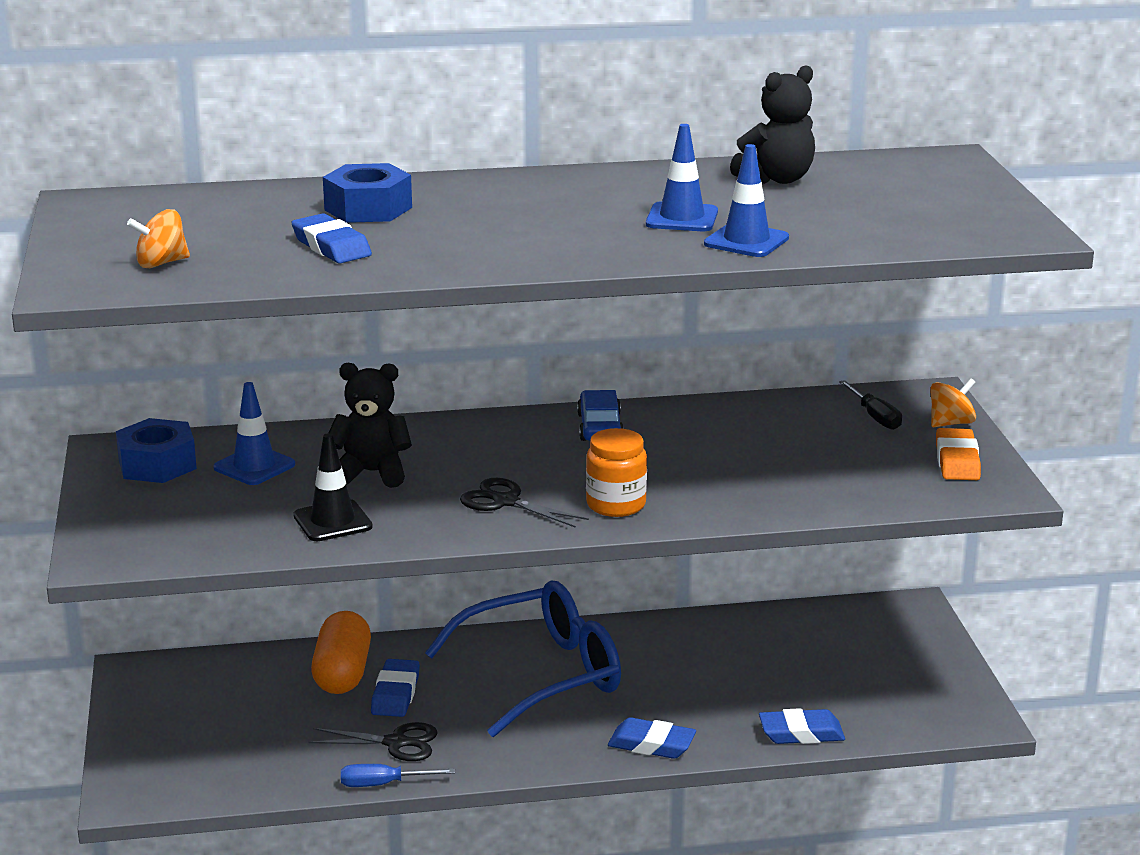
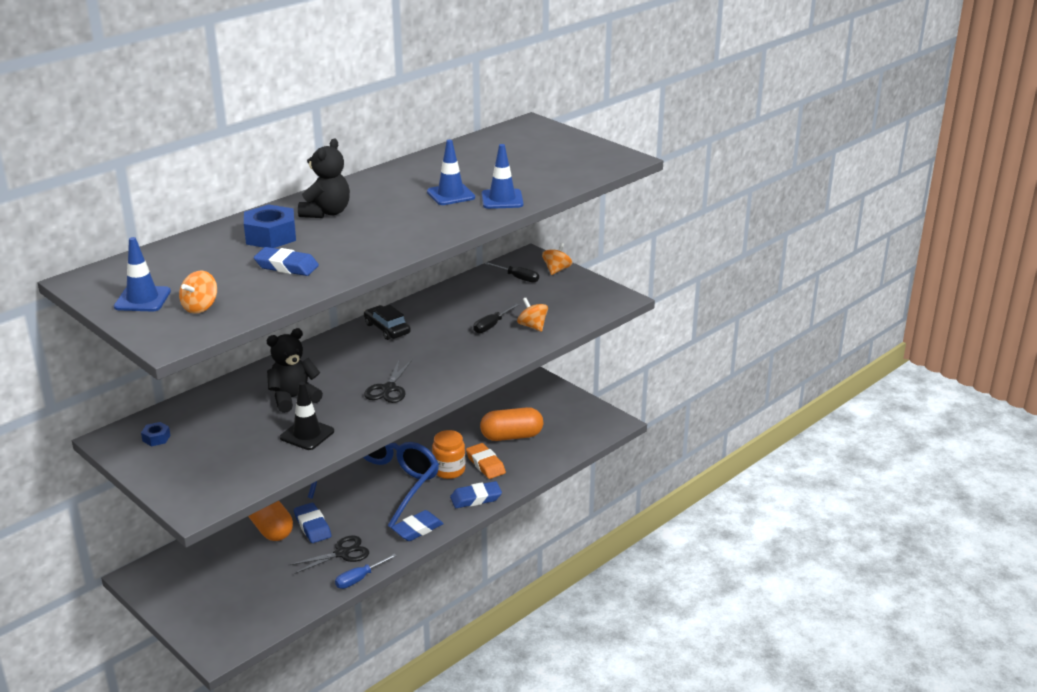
camera: 35 degrees left, 5 degrees up
blue nut [116,418,197,483] -> blue nut [141,422,171,446], size x0.49
blue traffic cone [213,382,295,485] -> blue traffic cone moved to [114,237,171,311]
black scissors [460,478,589,528] -> black scissors turned 75 degrees counterclockwise [364,360,412,403]
blue car [577,390,624,441] -> black car [364,305,411,340]
orange jar [586,428,647,517] -> orange jar moved to [432,430,465,479]
black teddy bear [730,65,815,184] -> black teddy bear moved to [298,138,350,218]
blue eraser [759,708,845,744] -> blue eraser moved to [391,510,444,541]
orange eraser [936,428,981,480] -> orange eraser moved to [466,443,506,479]
none -> black screwdriver [473,303,519,333]
none -> orange capsule [480,407,543,441]
none -> orange spinning top [517,298,548,332]

